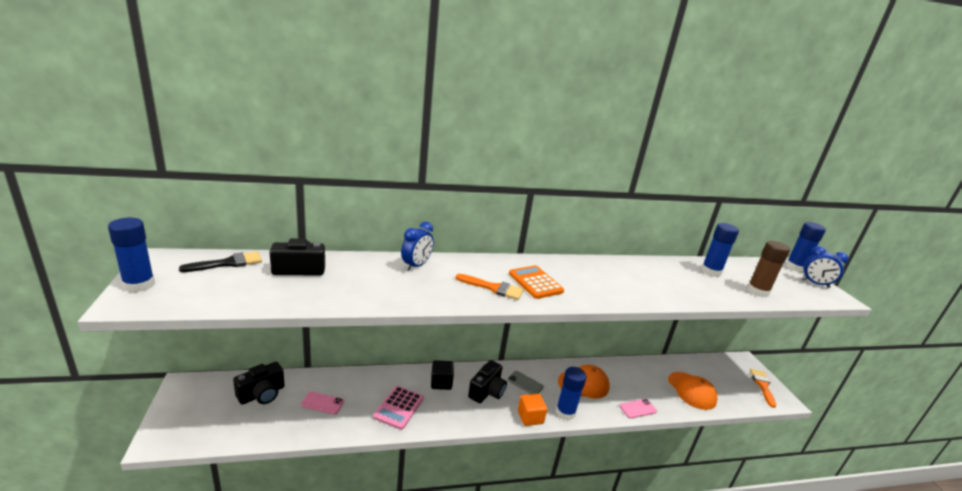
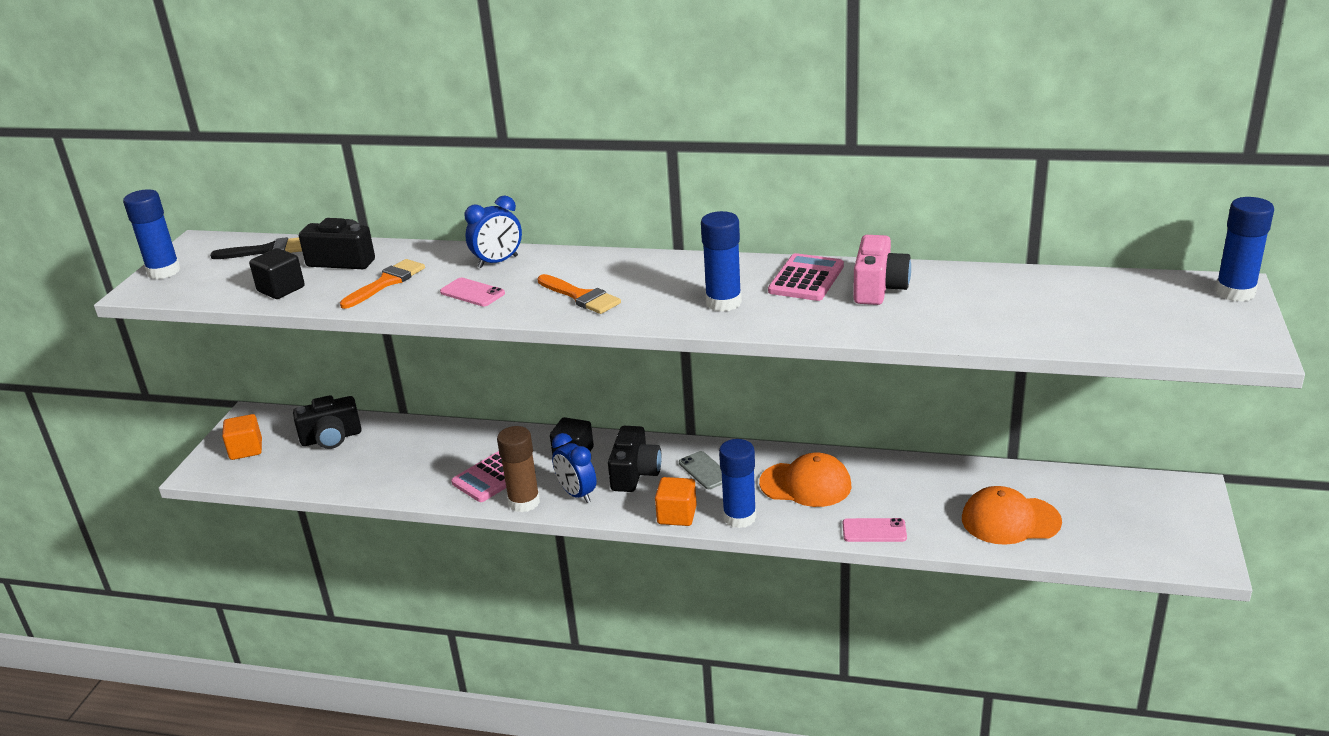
camera: 30 degrees right, 5 degrees up
pink phone [301,392,344,415] -> pink phone moved to [440,278,505,306]
black camera [468,360,507,403] -> black camera turned 45 degrees counterclockwise [608,426,662,492]
orange calculator [509,265,564,299] -> none
orange cap [668,372,718,410] -> orange cap turned 90 degrees clockwise [962,486,1062,545]
blue glue stick [701,223,739,277] -> blue glue stick moved to [701,211,742,312]
brown glue stick [747,241,790,297] -> brown glue stick moved to [497,426,540,513]
orange brush [750,369,776,408] -> orange brush moved to [340,259,425,309]
blue clock [801,246,849,288] -> blue clock moved to [552,433,597,503]
none -> orange cube [222,414,262,460]
none -> black cube [249,248,305,299]
none -> pink calculator [768,253,844,301]
none -> pink camera [853,235,911,305]

